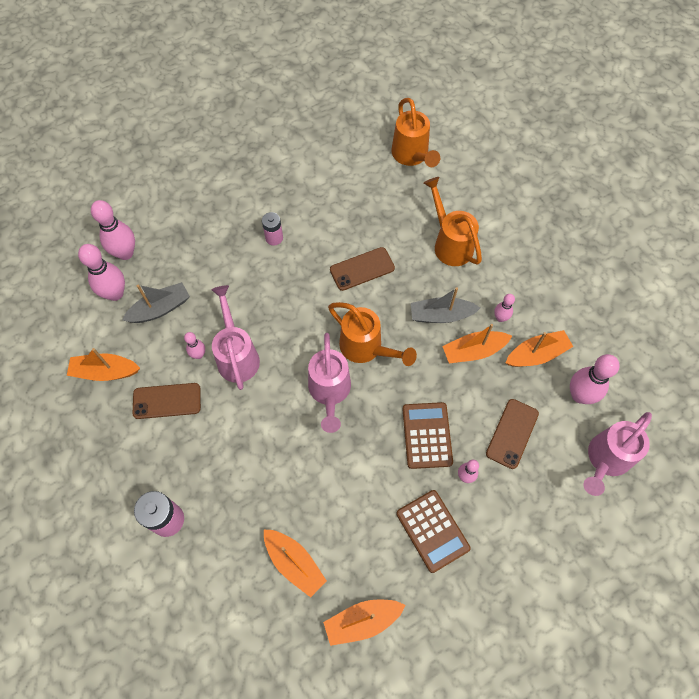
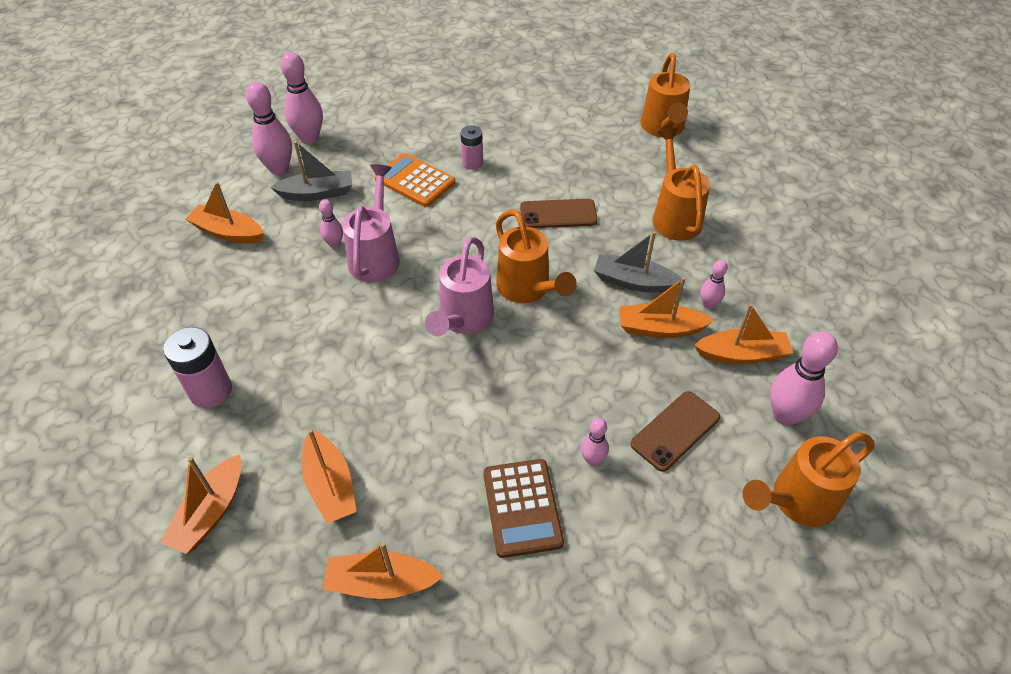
camera: 20 degrees right, 15 degrees down
brown phone [133,383,201,419] -> none
brown calculator [402,402,453,469] -> none
pink watering can [584,412,652,496] -> orange watering can [743,432,874,527]
none -> orange boat [160,454,242,554]
none -> orange calculator [375,153,455,207]

